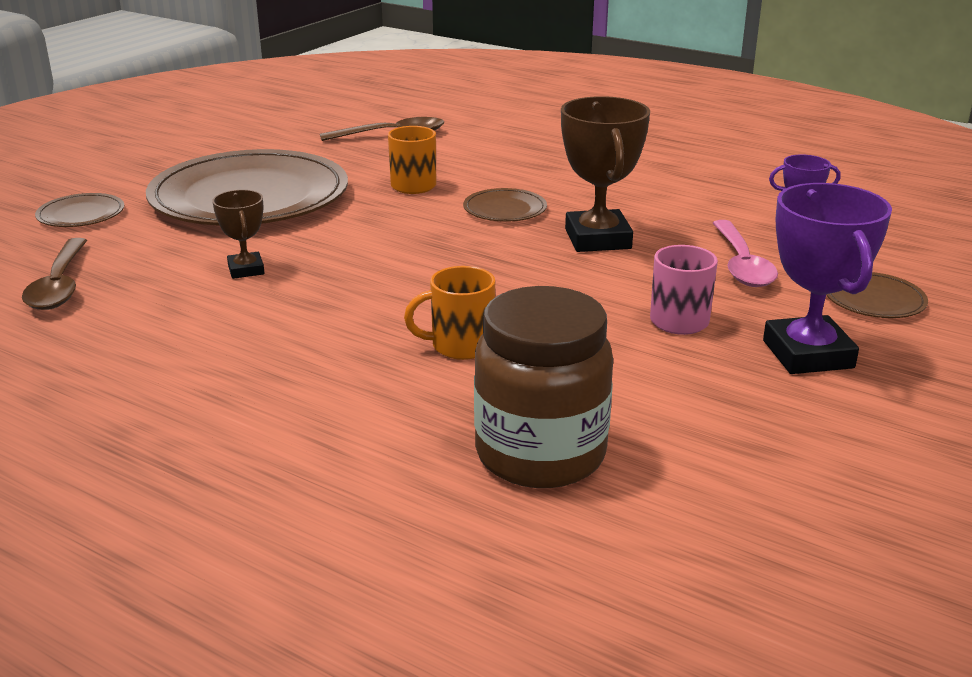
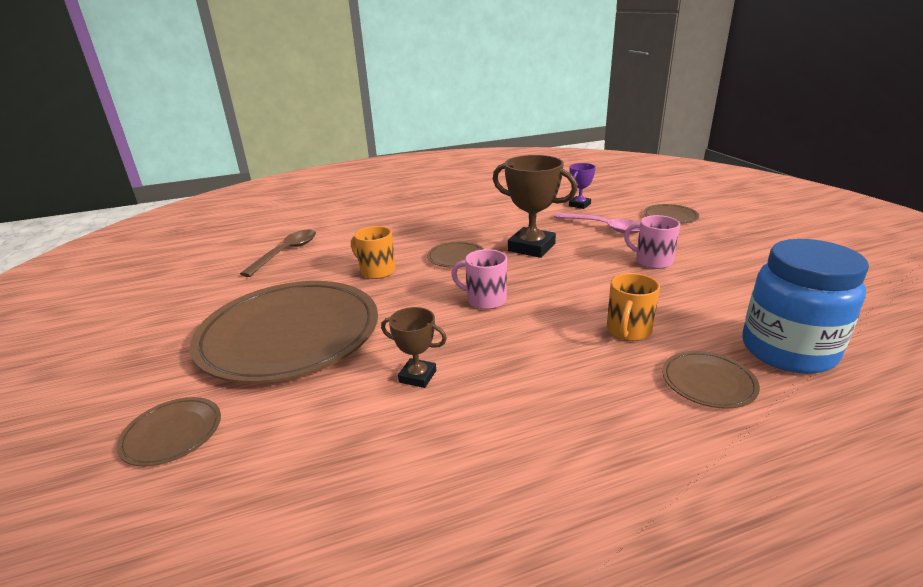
camera: 50 degrees left, 0 degrees up
brown spoon [22,238,87,310] -> none
brown jar [474,286,613,488] -> blue jar [743,239,869,374]
purple trophy [763,183,892,374] -> none
none -> pink mug [451,249,507,309]
none -> brown plate [662,351,760,409]

